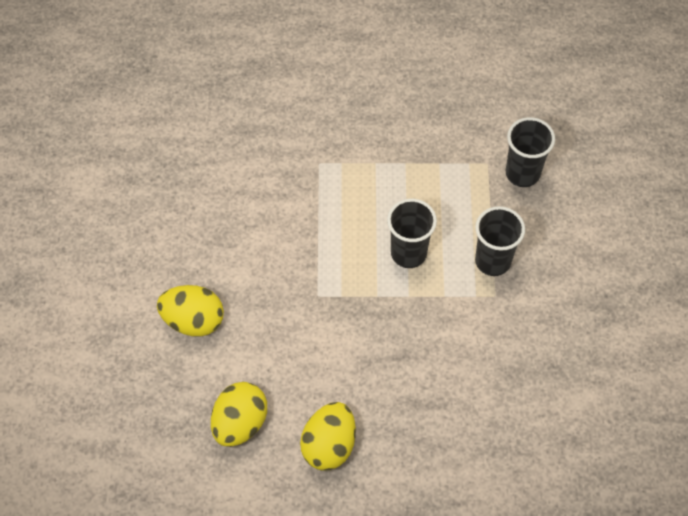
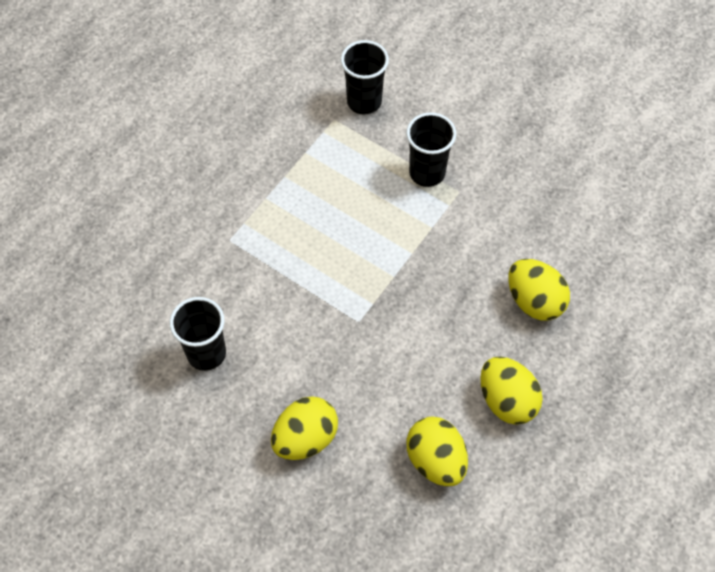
camera: 55 degrees left, 0 degrees up
black cup [387,199,437,268] -> black cup moved to [170,297,226,371]
none -> yellow egg [508,259,570,321]

